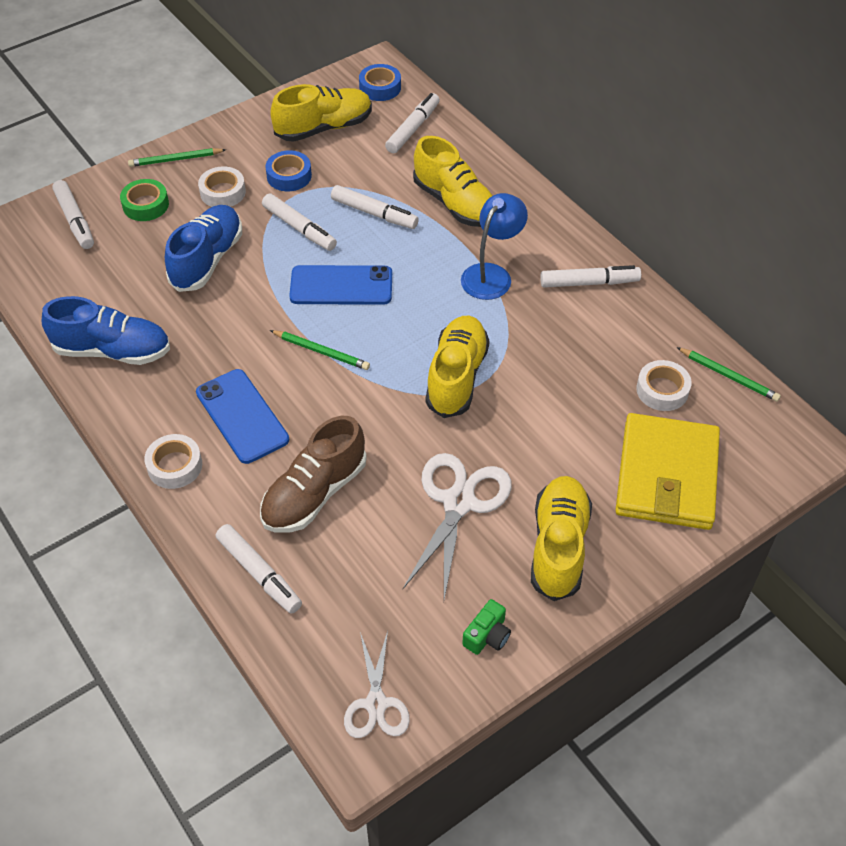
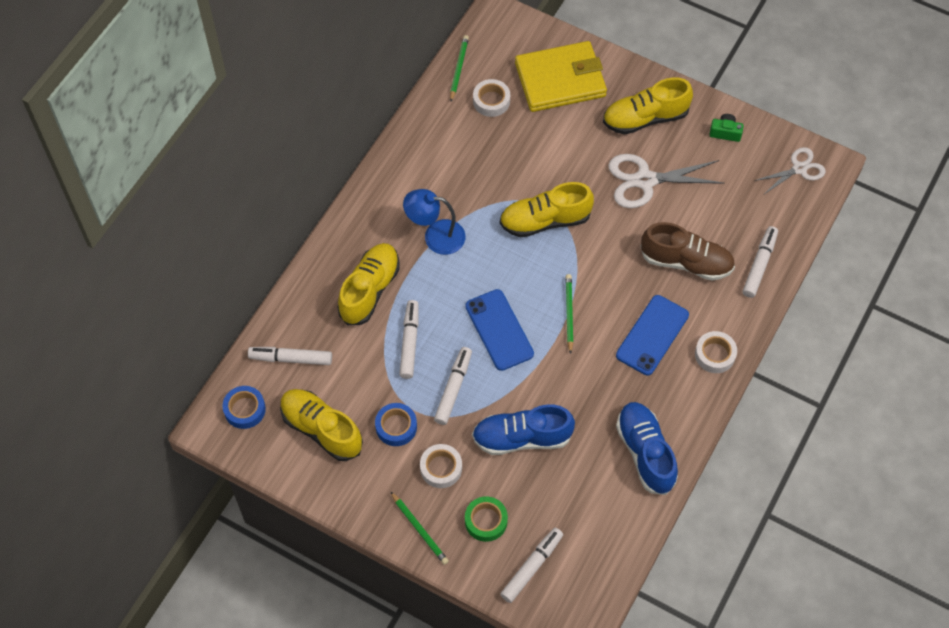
camera: 115 degrees left, 10 degrees up
white marker [540,265,641,288] -> none

